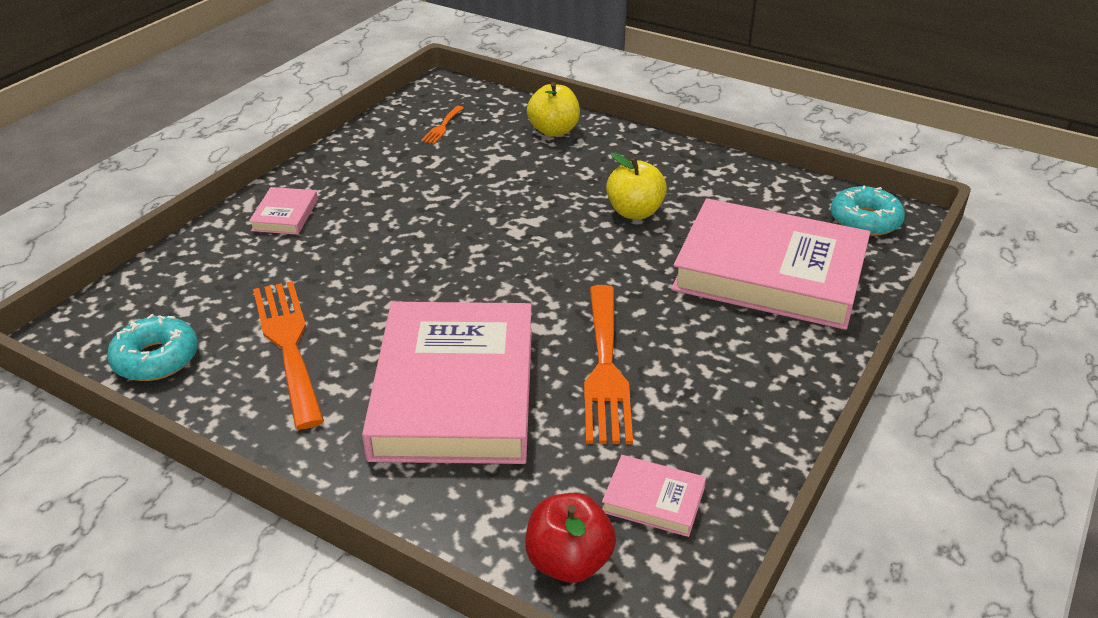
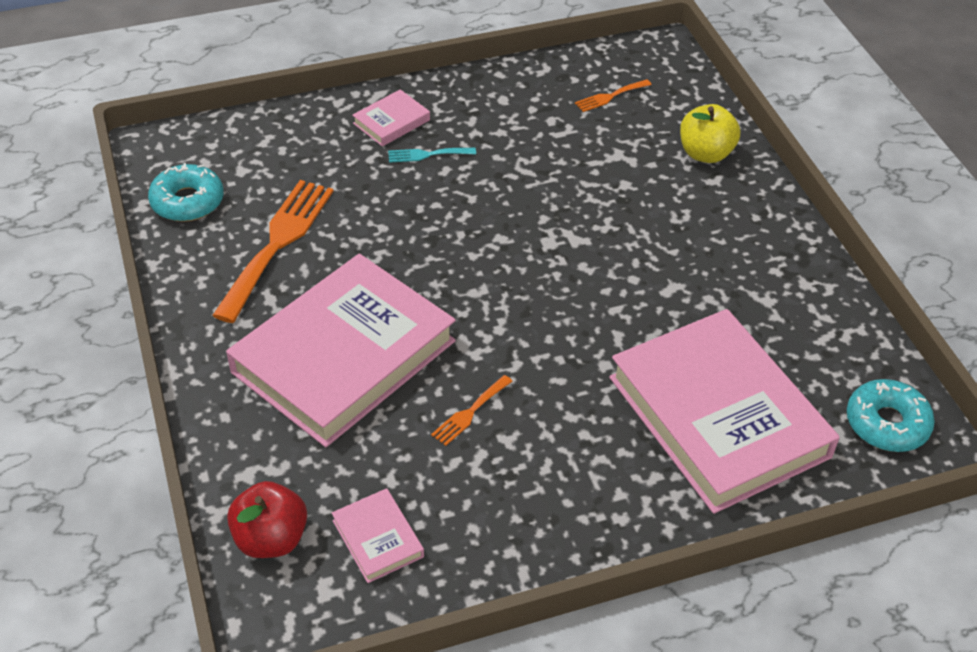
camera: 40 degrees right, 10 degrees up
orange fork [584,285,633,444] -> orange fork [431,375,513,446], size x0.46
yellow apple [606,152,667,219] -> none
none -> turquoise fork [388,148,476,163]

